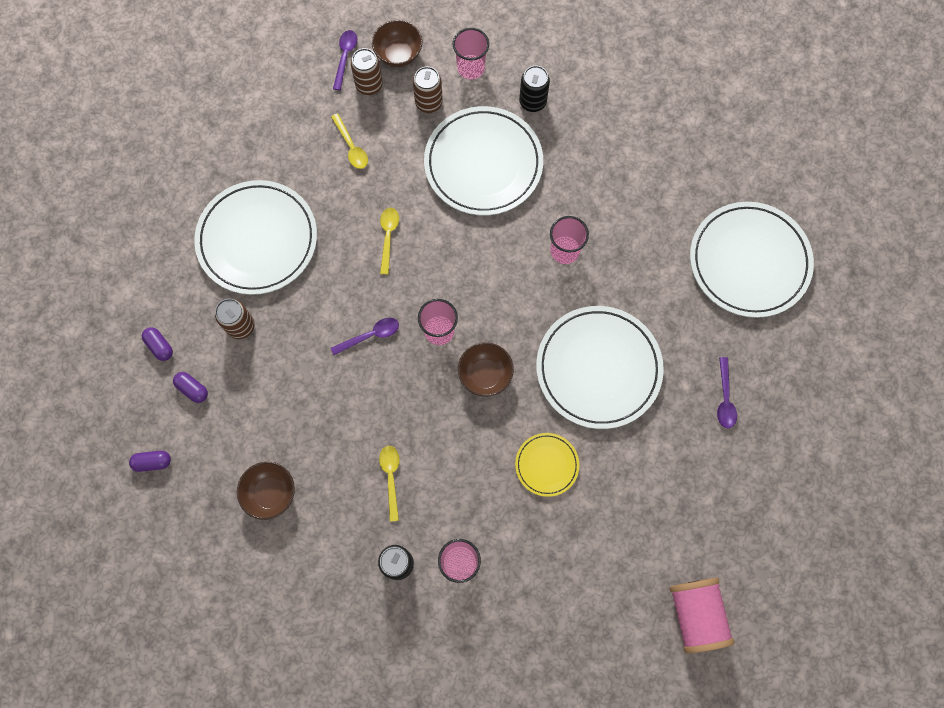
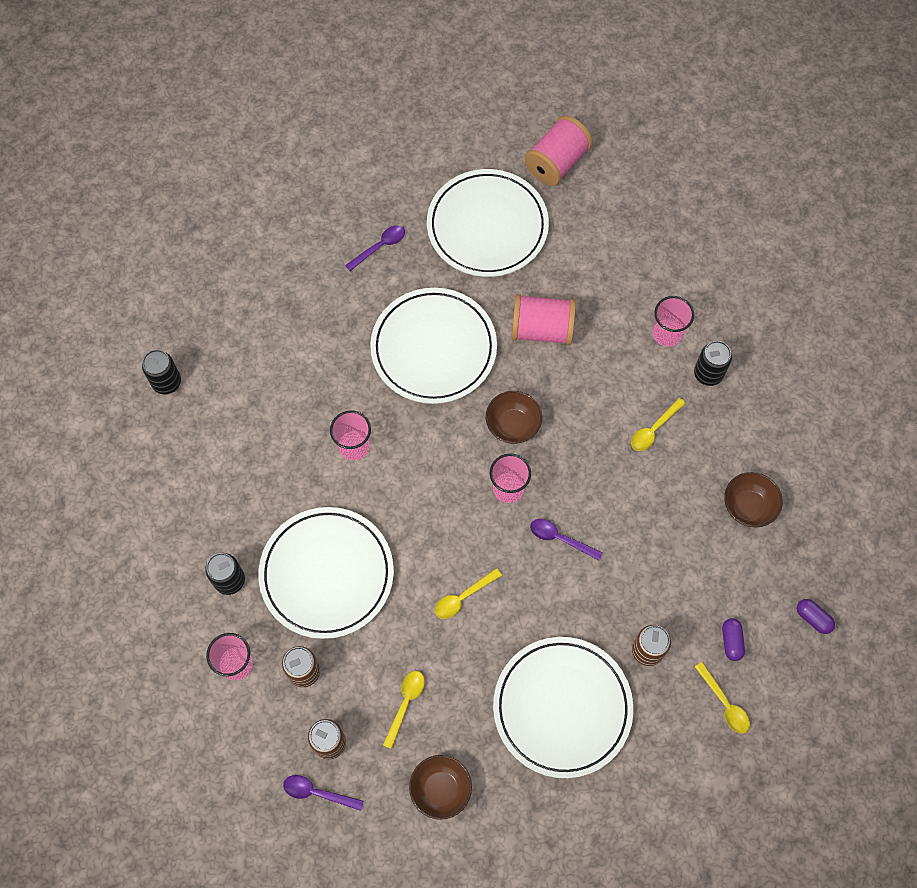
camera: 130 degrees left, 5 degrees down
purple capsule [142,327,173,361] -> yellow spoon [695,662,750,733]
purple spoon [333,30,357,90] -> purple spoon turned 45 degrees clockwise [283,775,364,811]
brown bowl [372,20,422,67] -> brown bowl moved to [409,755,472,820]
yellow plate [515,433,579,497] -> pink spool [511,294,576,345]
white plate [690,202,814,318] -> white plate moved to [427,169,549,277]
none -> black can [142,350,181,394]

